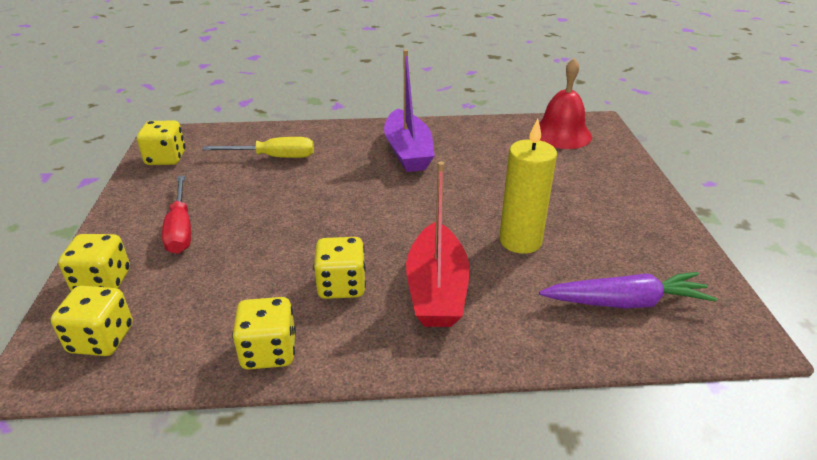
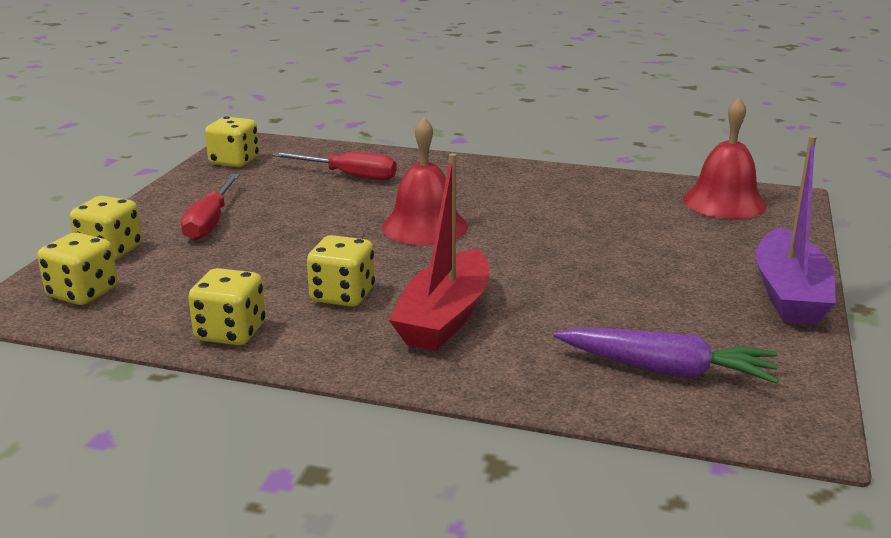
camera: 20 degrees right, 10 degrees down
yellow screwdriver [202,137,314,158] -> red screwdriver [272,152,397,180]
purple boat [384,49,435,172] -> purple boat moved to [756,136,836,325]
yellow candle [499,119,557,254] -> none
none -> red bell [382,117,468,245]

